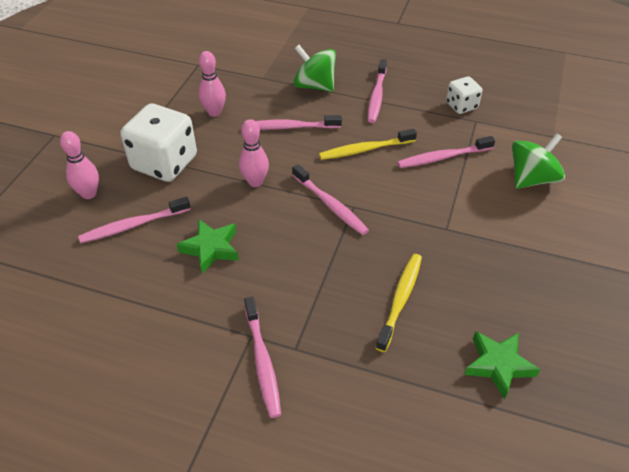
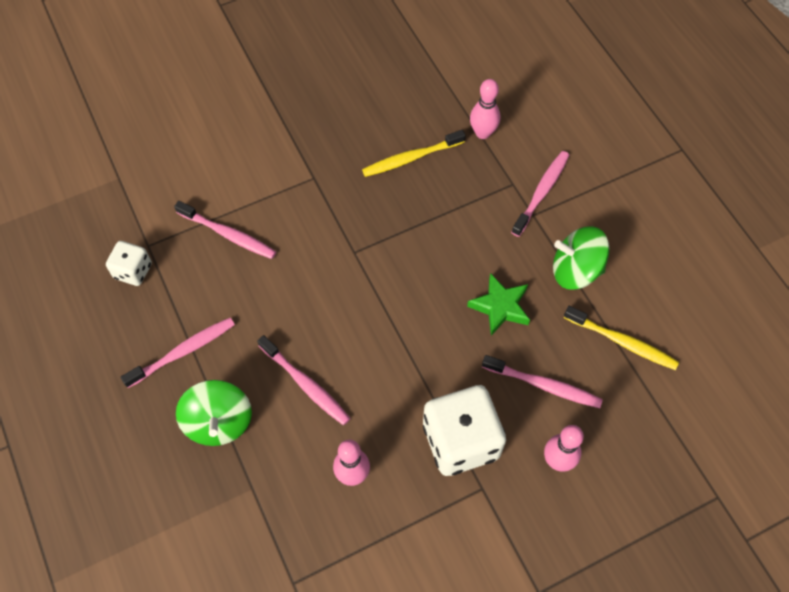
camera: 135 degrees left, 15 degrees up
pink bowling pin [239,119,269,187] -> pink bowling pin moved to [470,79,500,139]
pink toothbrush [292,164,369,235] -> none
yellow toothbrush [319,129,417,160] -> yellow toothbrush moved to [564,306,679,370]
green star [464,331,540,400] -> none
green spinning top [512,133,565,189] -> green spinning top moved to [553,226,610,290]

